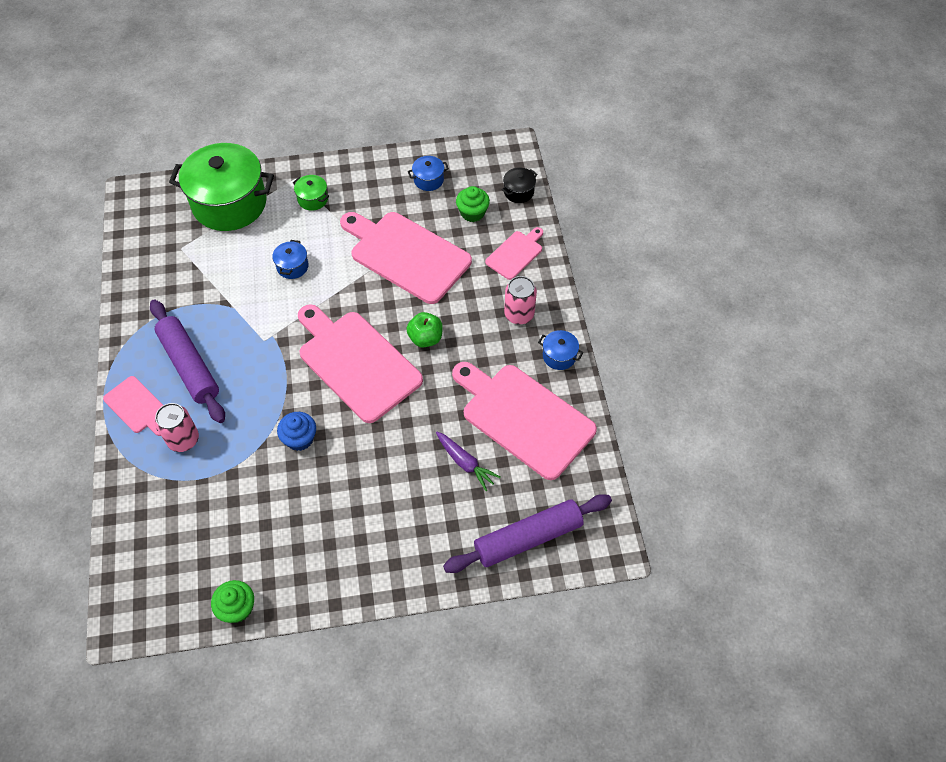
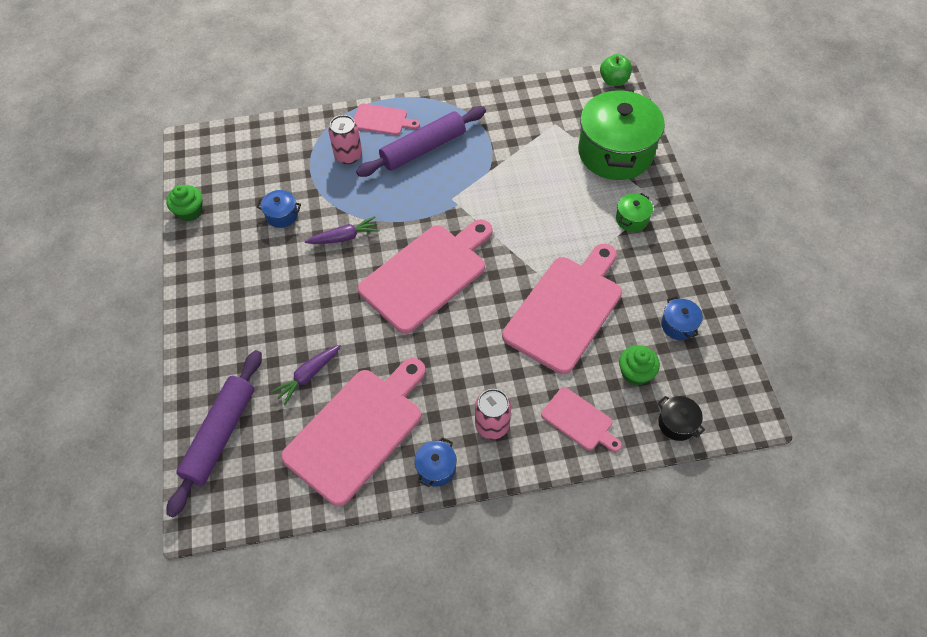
camera: 90 degrees right, 0 degrees up
pink cutting board [103,376,163,436] -> pink cutting board turned 120 degrees counterclockwise [354,104,420,135]
blue pot [272,240,309,279] -> blue pot moved to [256,190,301,228]
blue cupcake [277,412,316,451] -> purple carrot [305,216,380,244]
green apple [407,312,443,347] -> green apple moved to [600,54,632,86]
purple rolling pin [443,494,612,573] -> purple rolling pin turned 45 degrees clockwise [166,350,262,518]

